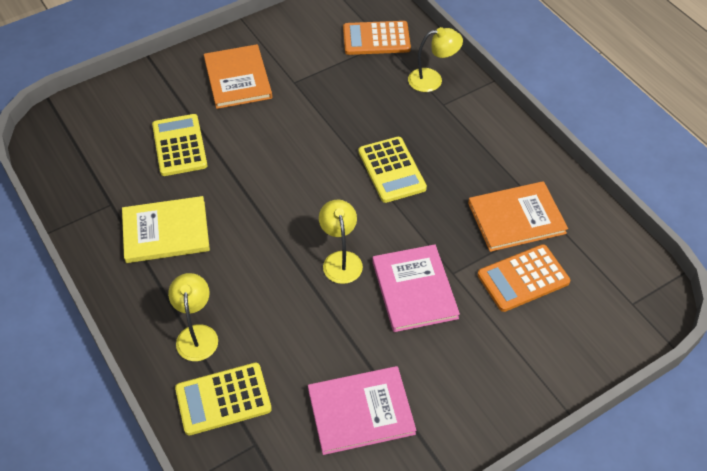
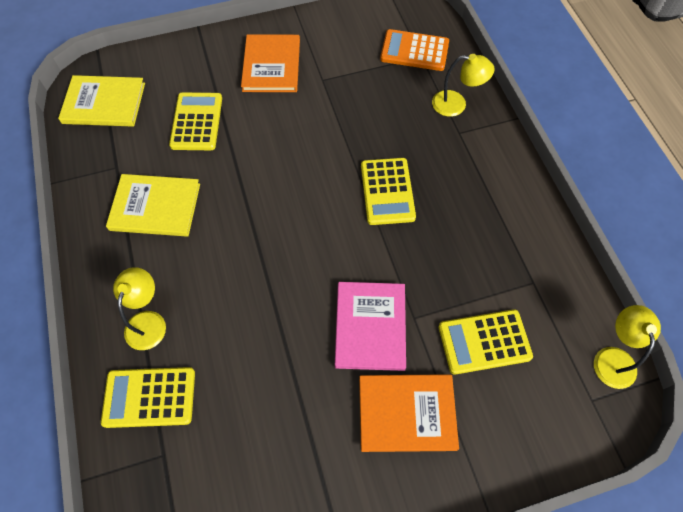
camera: 15 degrees right, 10 degrees up
pink book [308,366,416,455] -> none
yellow lamp [319,200,363,284] -> yellow lamp moved to [594,305,661,389]
orange book [468,181,568,252] -> orange book moved to [359,374,459,452]
orange calculator [478,244,570,312] -> yellow calculator [438,309,533,375]
none -> yellow book [58,75,145,127]

